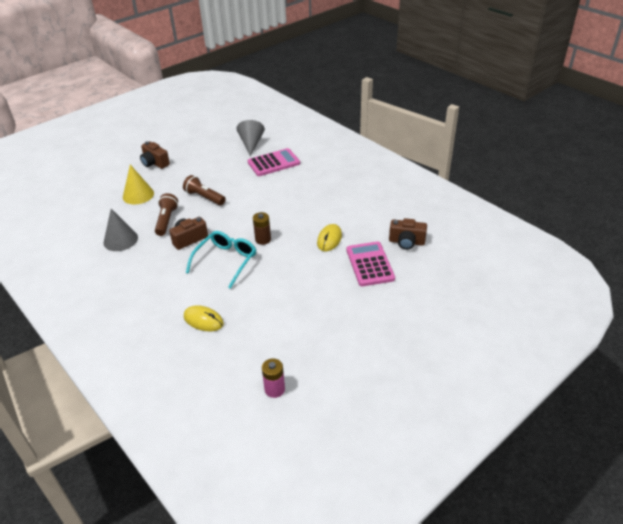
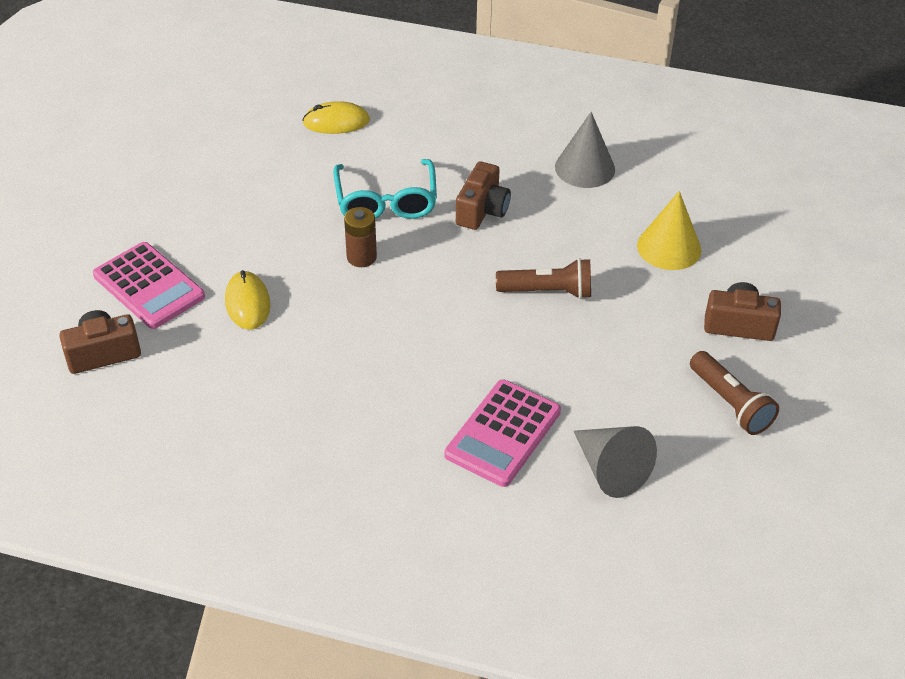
camera: 145 degrees right, 5 degrees up
brown flashlight [155,193,178,236] -> brown flashlight moved to [690,351,779,435]
pink battery [262,358,285,398] -> none

